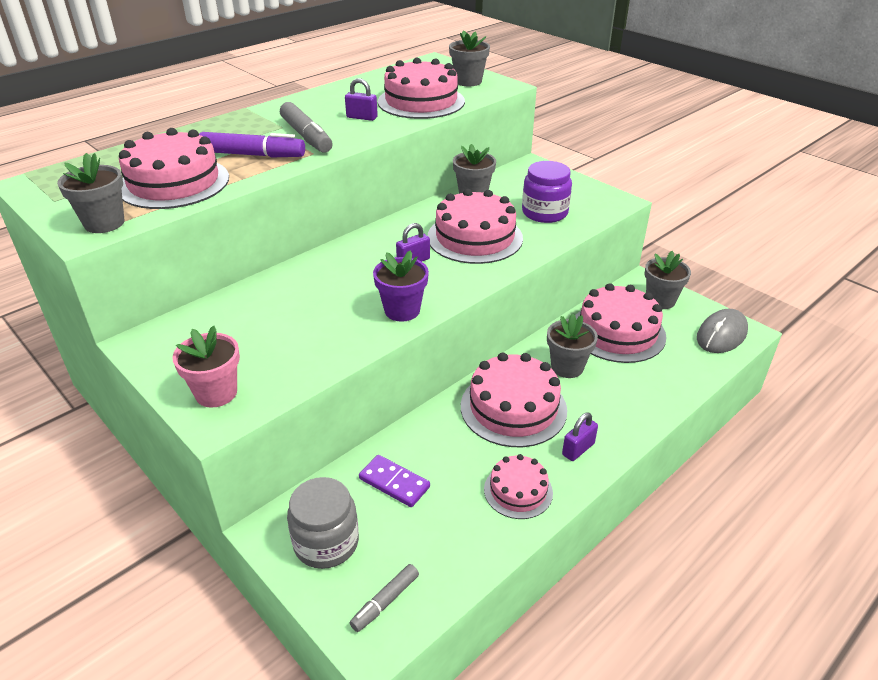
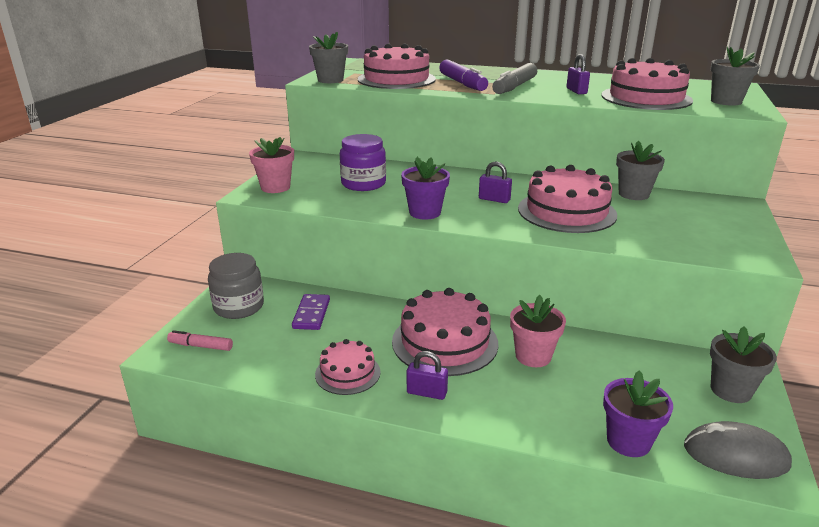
camera: 60 degrees right, 10 degrees down
grey marker [350,564,419,632] -> pink marker [167,330,233,351]
purple jar [522,161,572,223] -> purple jar moved to [340,134,386,191]
grey flower pot [547,314,598,378] -> pink flower pot [510,295,566,367]
pink cake [575,283,667,363] -> none
none -> purple flower pot [603,371,673,457]

